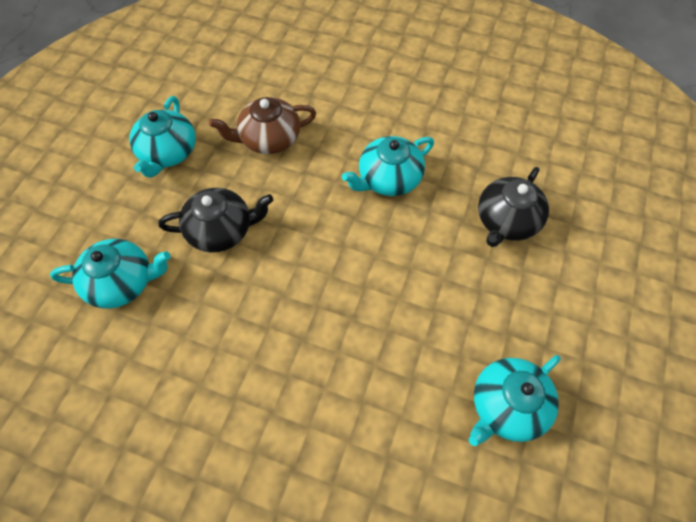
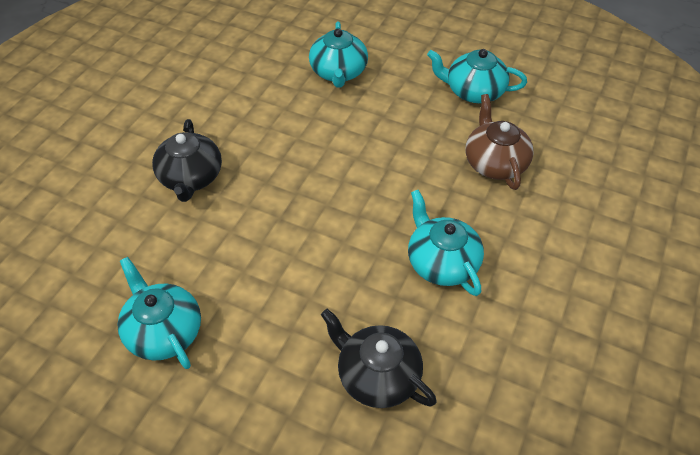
camera: 95 degrees right, 10 degrees down
black teapot [159,188,273,253] -> black teapot moved to [152,119,222,202]

